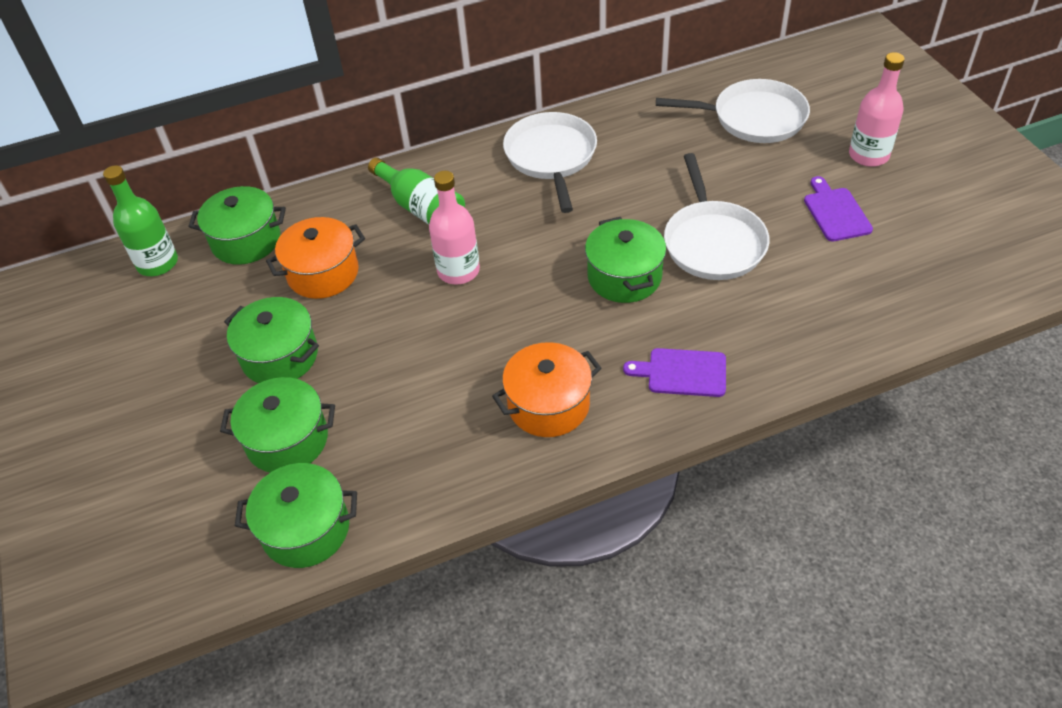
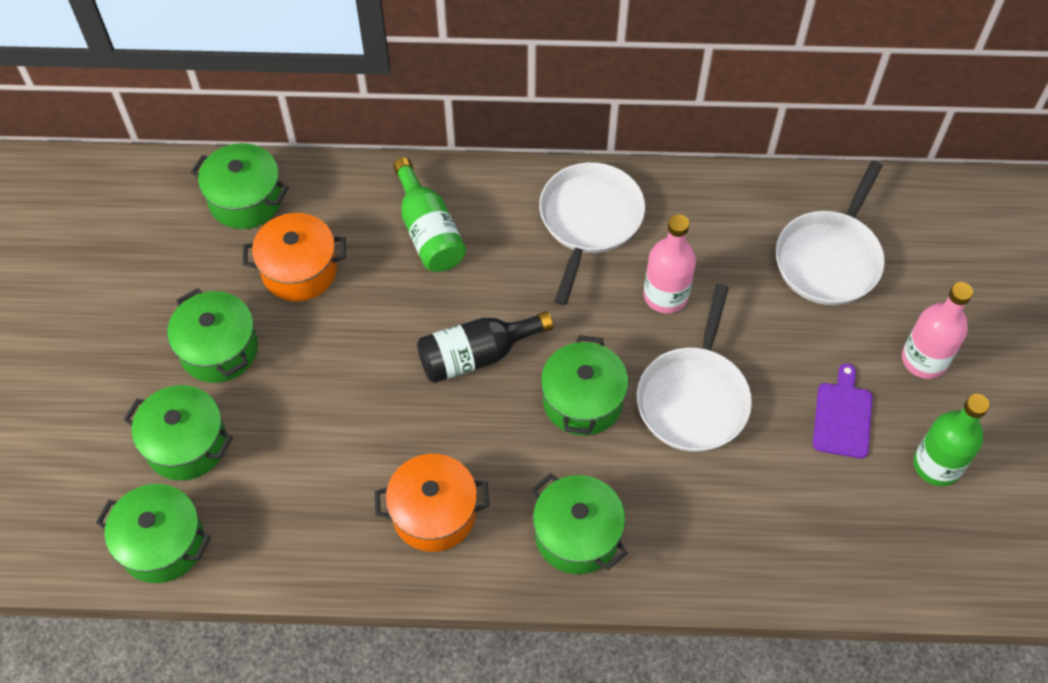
camera: 20 degrees right, 10 degrees up
green bottle [103,165,178,276] -> green bottle moved to [914,394,989,486]
pink bottle [429,171,480,285] -> pink bottle moved to [644,214,696,313]
purple cutting board [623,348,726,397] -> green pot [531,473,628,574]
white pan [656,79,810,143] -> white pan turned 90 degrees clockwise [776,161,885,305]
none -> black bottle [417,311,553,383]

